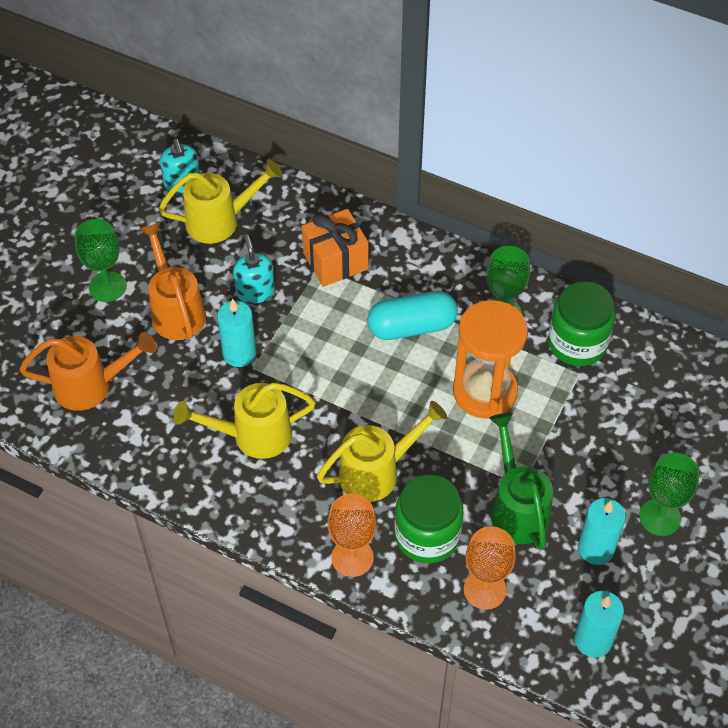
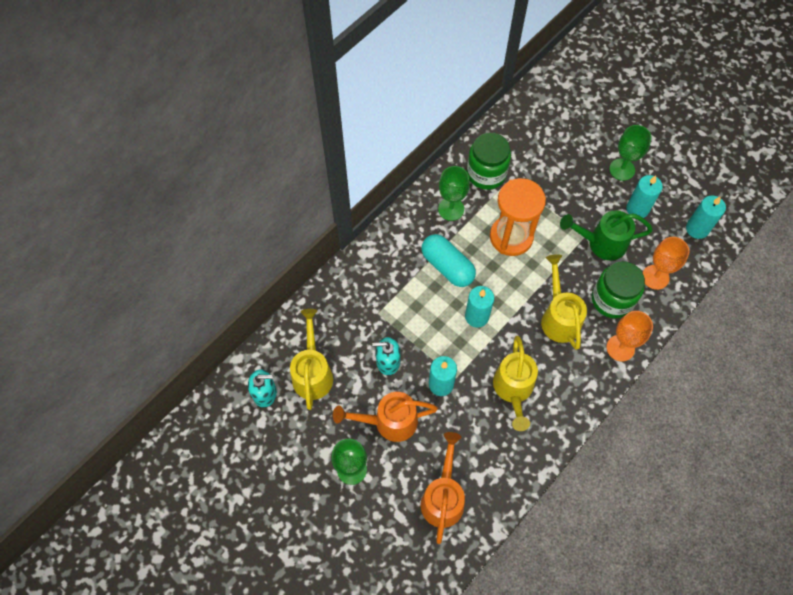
camera: 75 degrees left, 10 degrees up
orange gift [302,209,369,287] -> none
turquoise capsule [367,291,458,340] -> turquoise capsule turned 45 degrees counterclockwise [422,234,476,287]
none -> turquoise candle [465,286,494,328]

